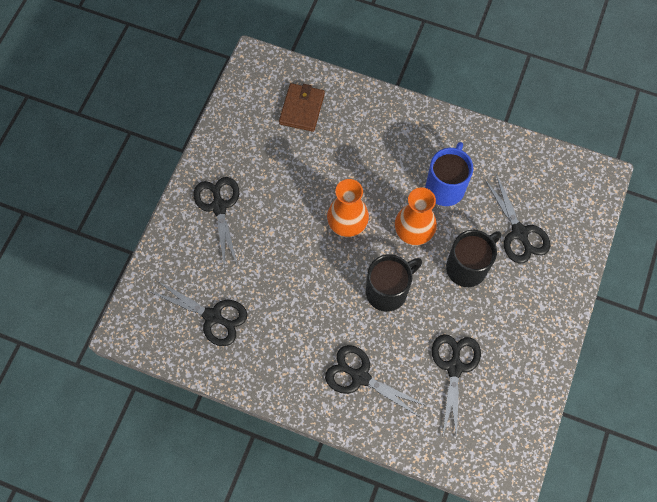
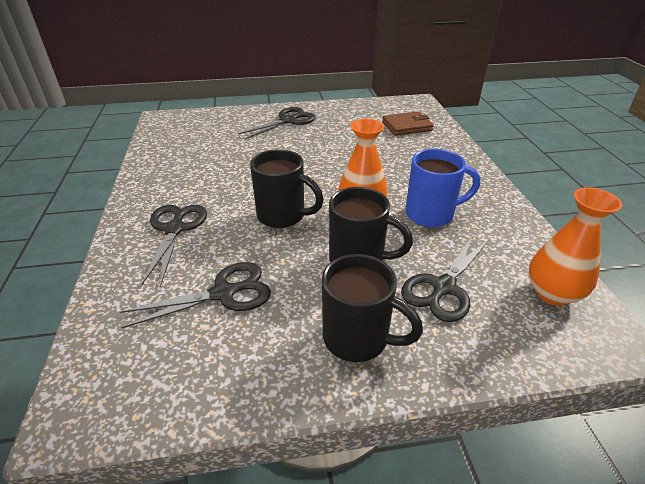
camera: 60 degrees right, 30 degrees down
black scissors [151,280,247,346] -> none
orange vase [327,179,369,237] -> orange vase moved to [529,187,622,306]
none -> black mug [322,254,423,362]

